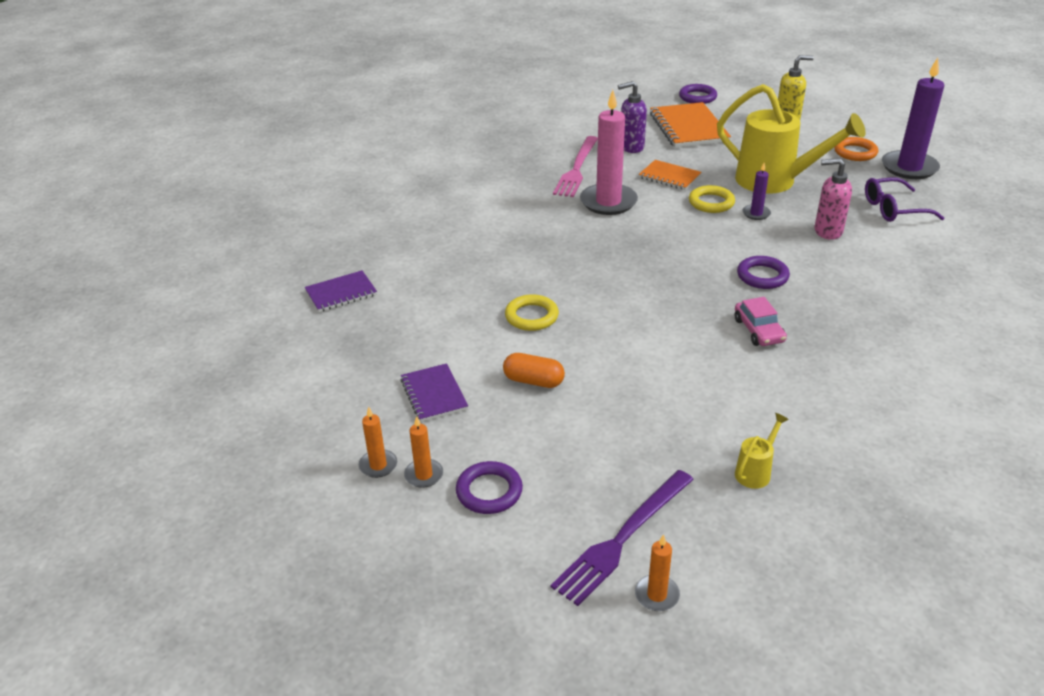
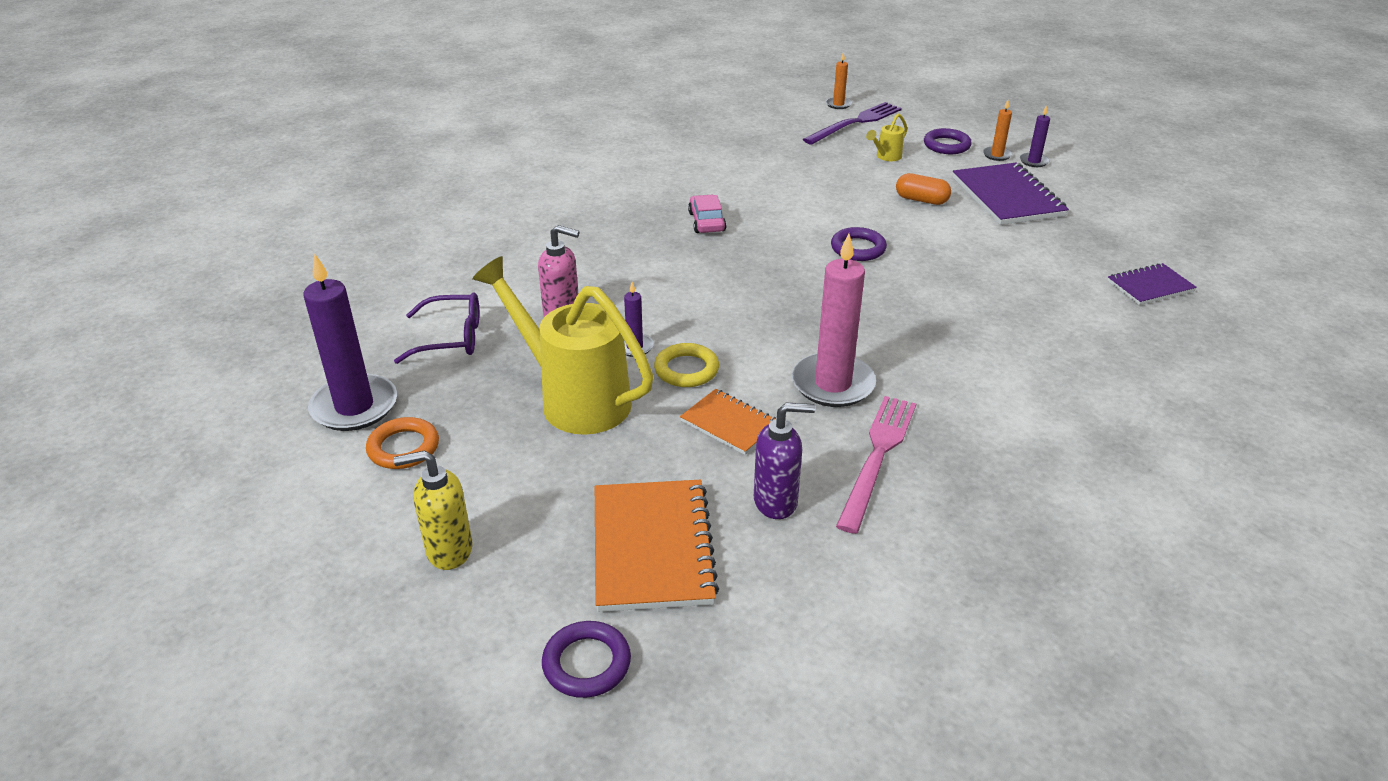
camera: 175 degrees left, 0 degrees up
orange candle [359,406,397,478] -> purple candle [1020,105,1050,167]
purple notebook [400,363,468,422] -> purple notebook [953,163,1069,225], size x1.71
yellow ring [505,294,559,331] -> none
yellow watering can [735,413,789,489] -> yellow watering can moved to [866,114,907,161]
purple ring [737,256,790,289] -> purple ring moved to [831,227,887,261]

